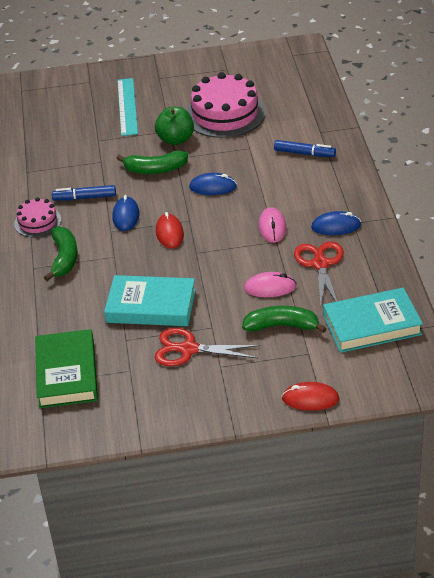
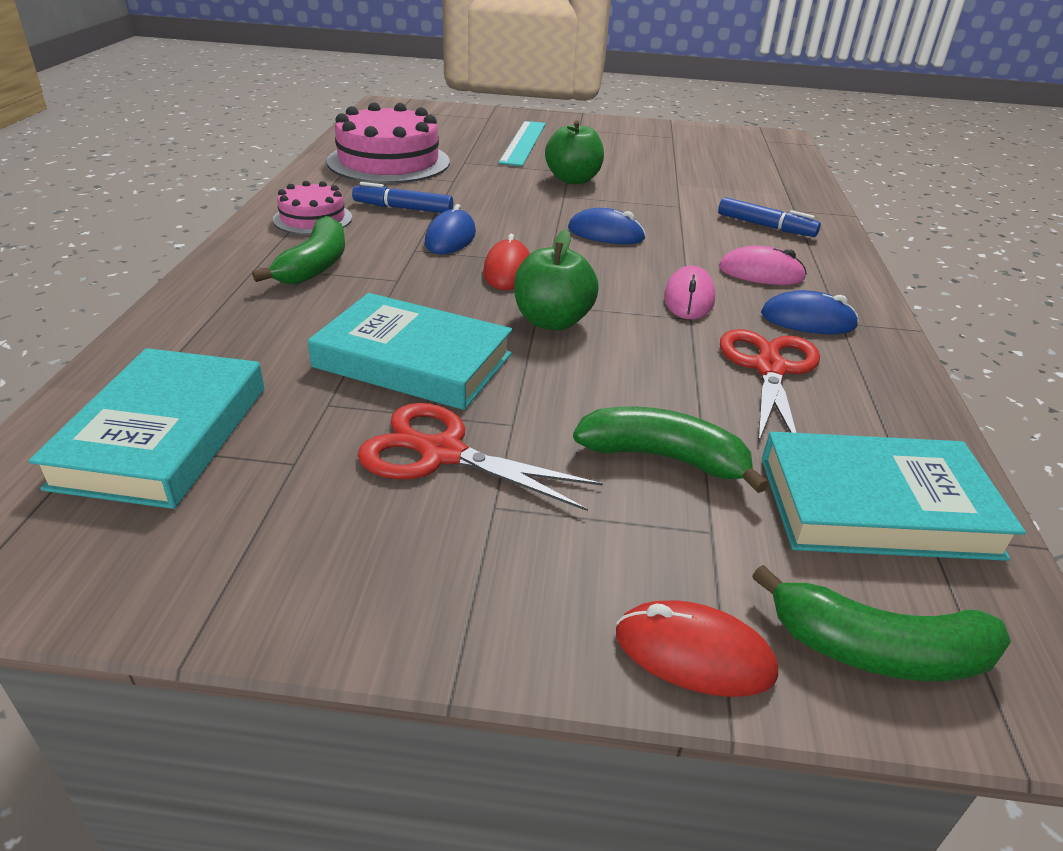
camera: 10 degrees right, 5 degrees down
green book [35,329,98,408] -> turquoise book [28,348,264,509]
green banana [116,151,188,174] -> green banana moved to [752,565,1011,681]
pink cake [186,72,265,138] -> pink cake moved to [327,102,450,184]
pink mouse [244,272,297,297] -> pink mouse moved to [719,246,807,285]
none -> green apple [514,229,599,330]

